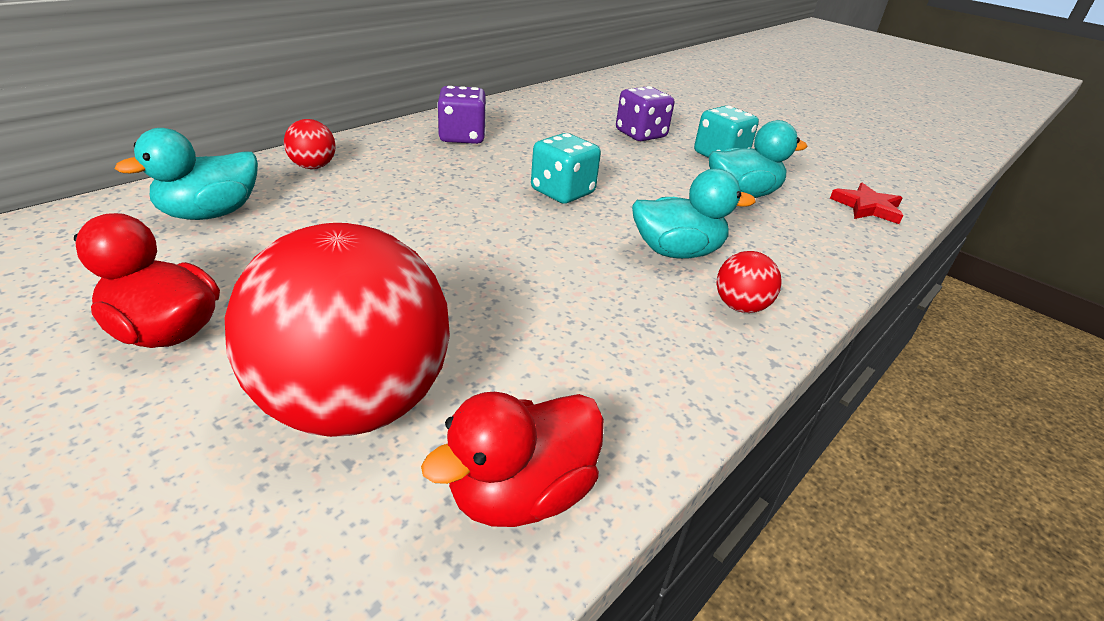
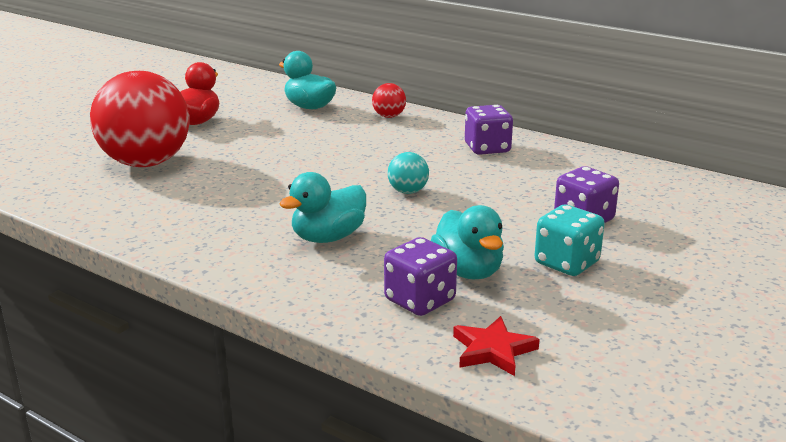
camera: 85 degrees right, 10 degrees down
red duck [421,392,604,527] -> none
turquoise dice [531,133,601,204] -> turquoise ball [387,152,429,194]
turquoise duck [632,168,756,259] -> turquoise duck turned 60 degrees clockwise [279,172,366,243]
red ball [716,251,782,313] -> none
none -> purple dice [384,237,457,316]

